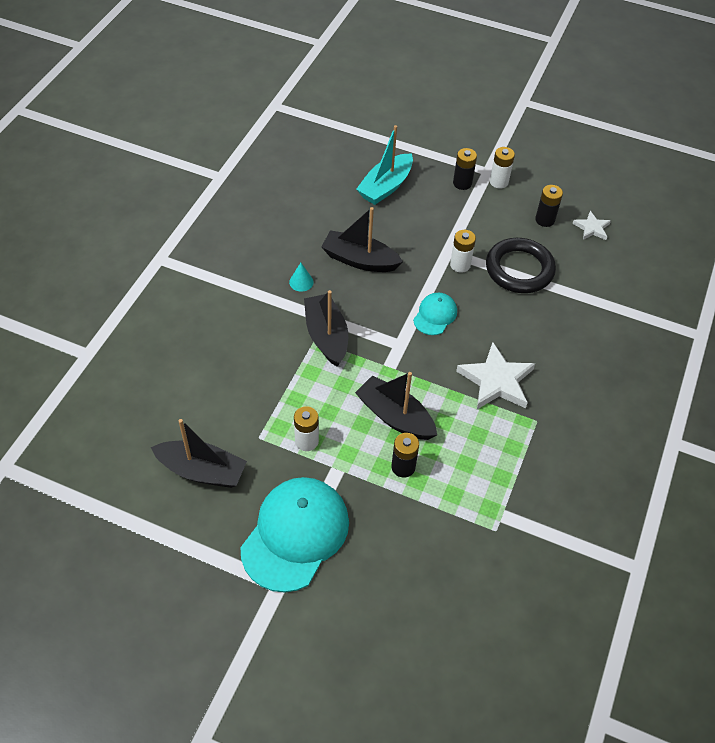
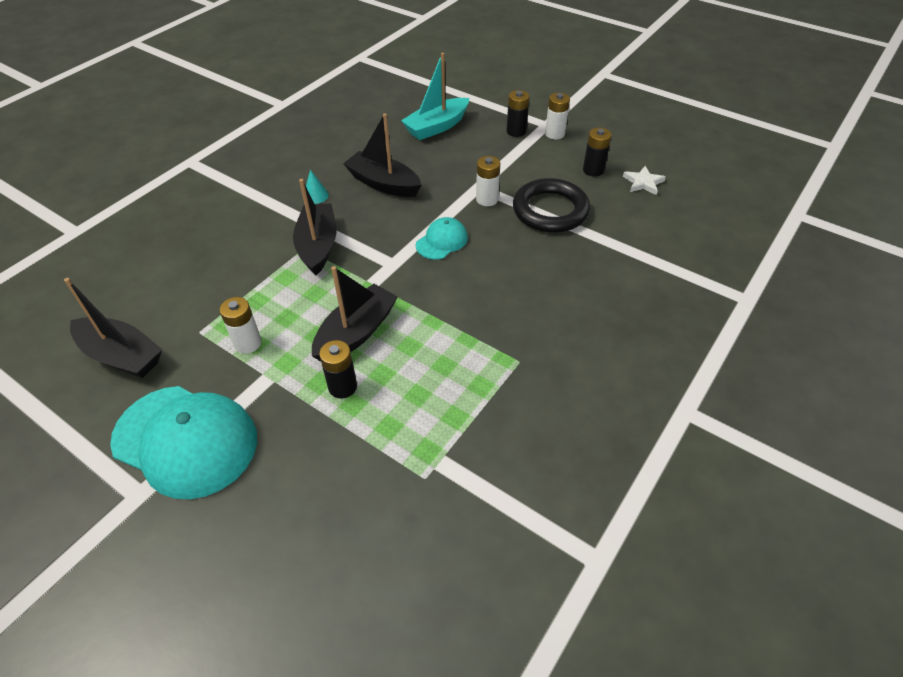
camera: 15 degrees right, 5 degrees down
turquoise cap [240,477,349,593] -> turquoise cap turned 75 degrees clockwise [110,386,257,499]
black boat [355,372,437,440] -> black boat turned 75 degrees clockwise [312,266,398,361]
white star [456,342,535,409] -> none

